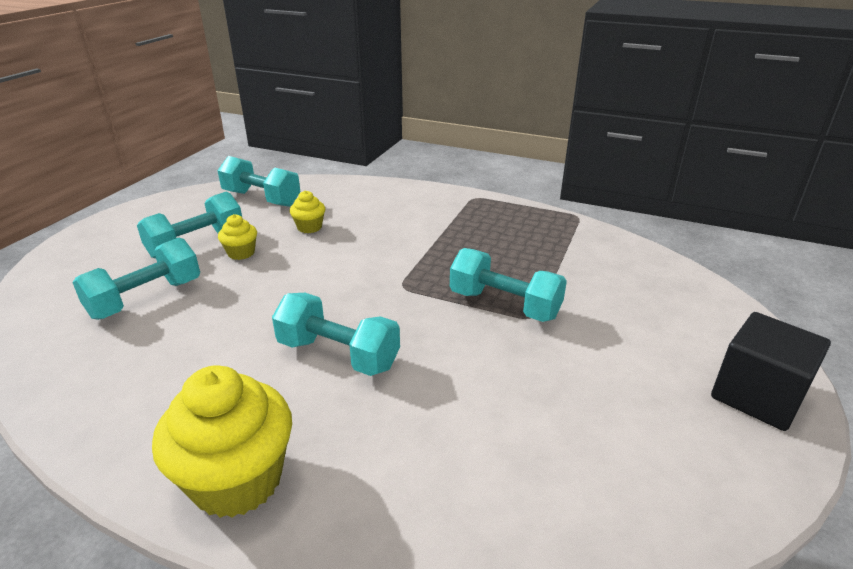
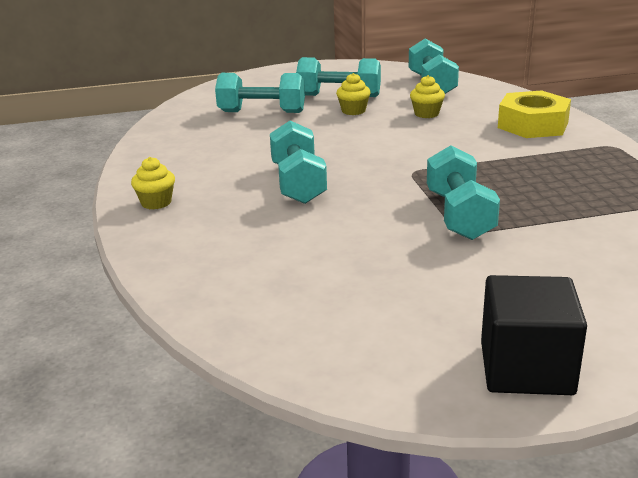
camera: 55 degrees right, 5 degrees down
yellow cupcake [152,365,292,518] -> yellow cupcake [131,157,175,210], size x0.48
none -> yellow nut [498,91,571,138]

